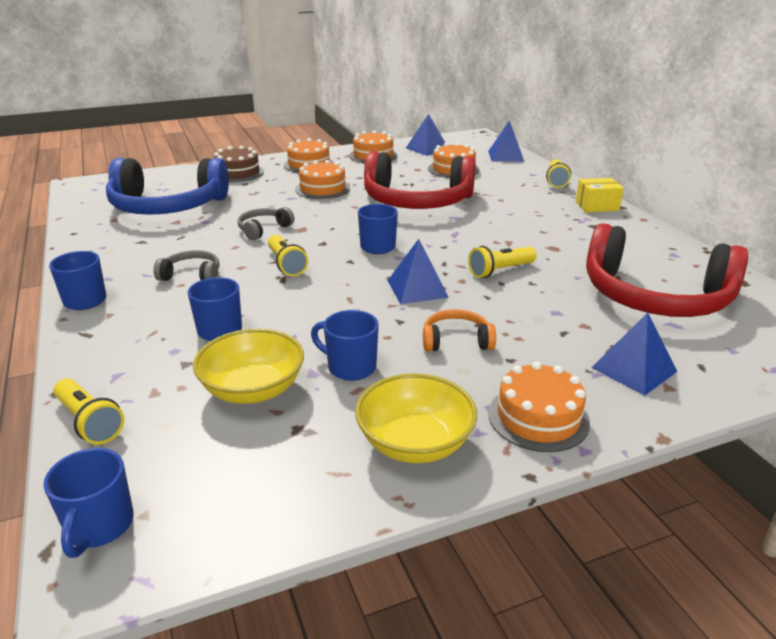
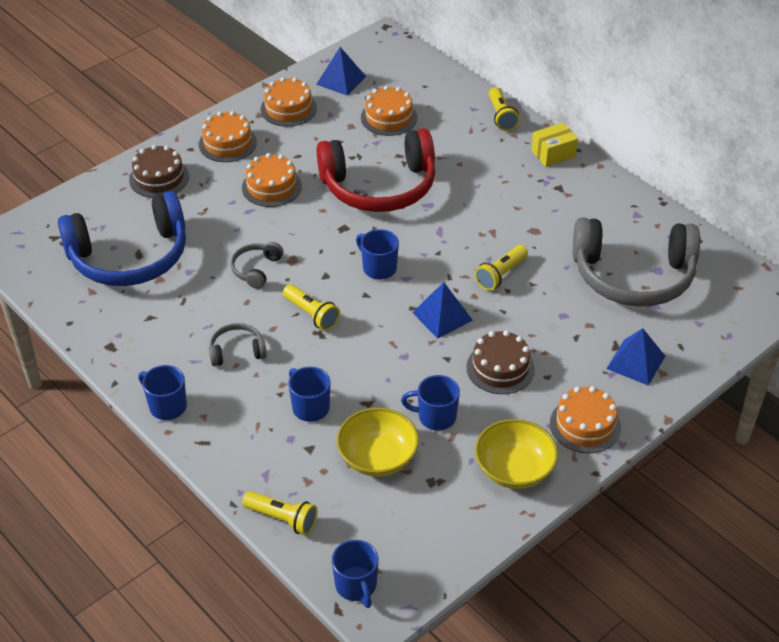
camera: 20 degrees left, 15 degrees up
orange headphones [423,309,496,352] -> brown cake [466,330,535,394]
blue pyramid [488,120,525,162] -> none
red headphones [586,223,748,317] -> grey headphones [573,217,700,307]

